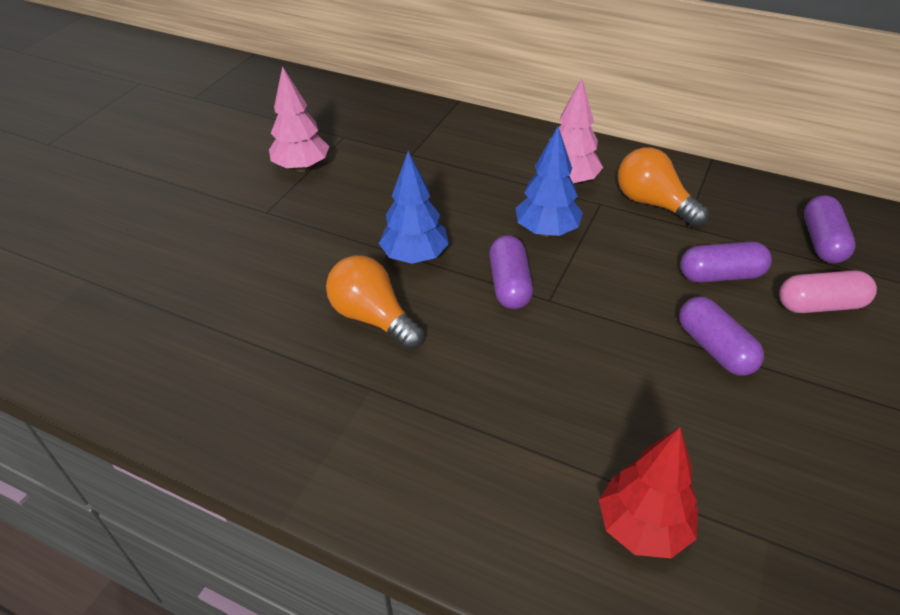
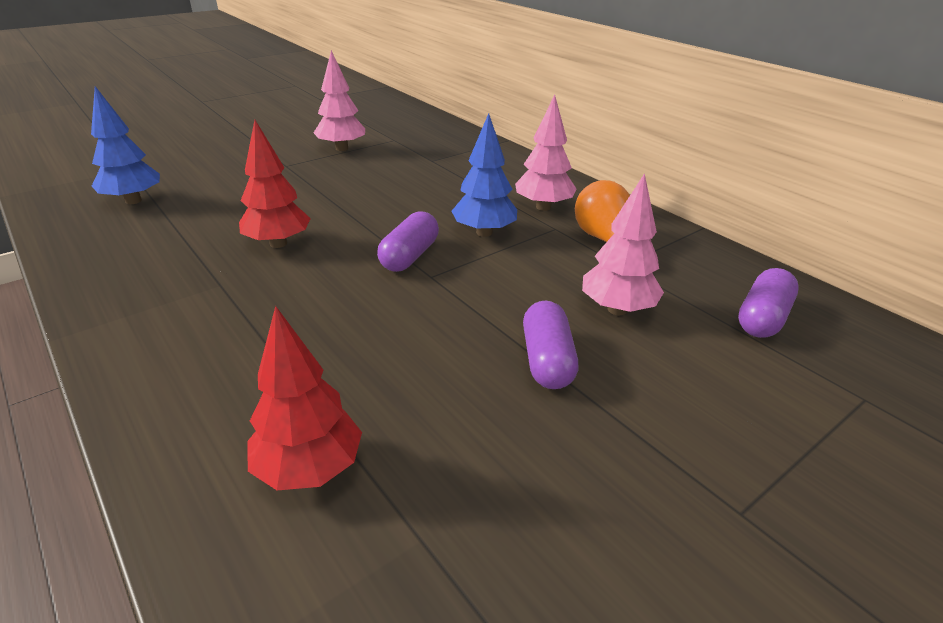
camera: 25 degrees right, 10 degrees down
orange light bulb [326,255,424,350] -> red tree [239,120,311,248]
blue tree [379,151,449,264] -> blue tree moved to [91,86,160,204]
purple capsule [680,242,772,283] -> pink tree [582,173,664,315]
pink capsule [779,270,877,313] -> none

